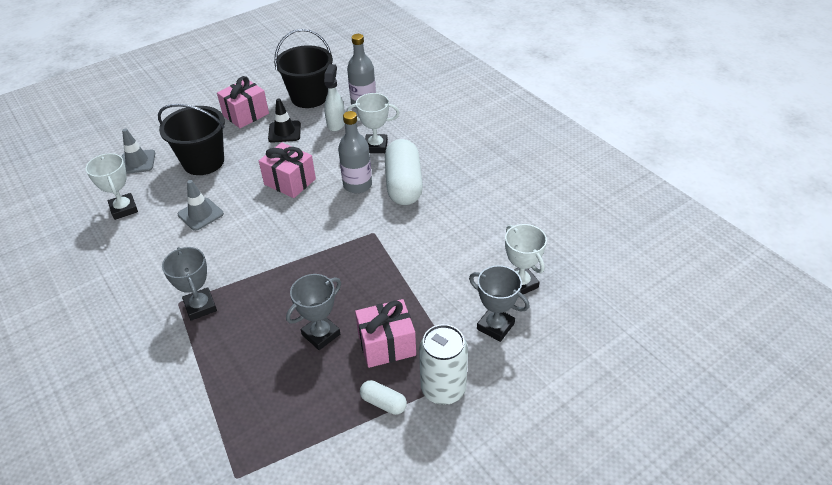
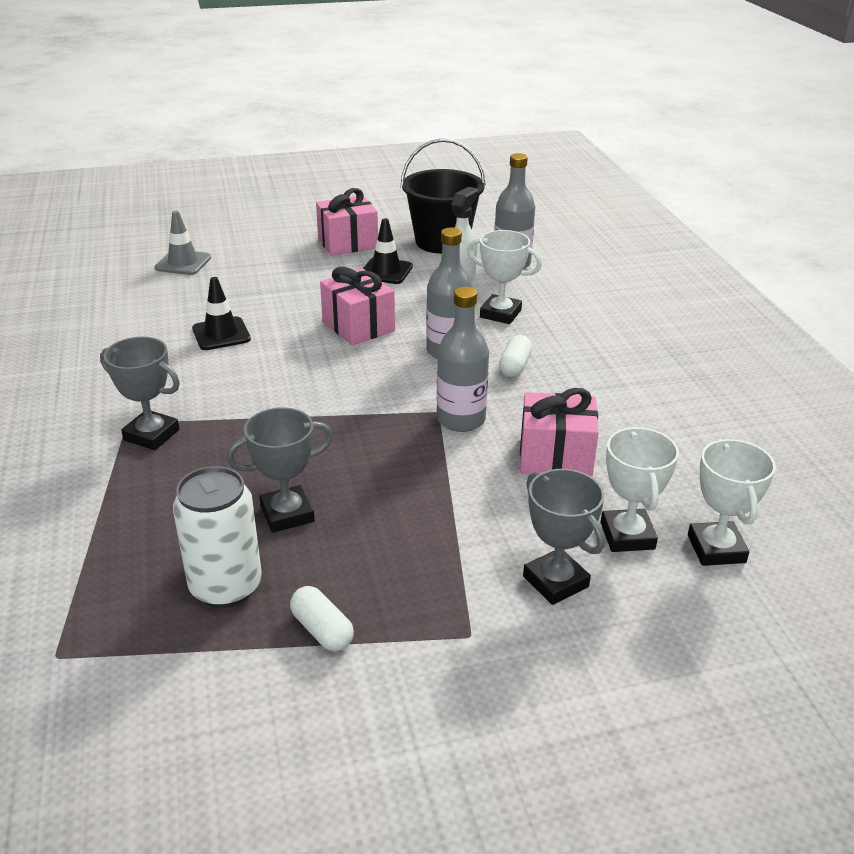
camera: 20 degrees right, 10 degrees down
white trophy [85,153,138,220] -> white trophy moved to [688,439,776,566]
black bucket [158,104,225,175] -> none
grey trophy [162,247,217,321] -> grey trophy turned 60 degrees counterclockwise [100,337,180,450]
grey traffic cone [178,180,224,231] -> black traffic cone [192,277,251,350]
pink gift [355,299,416,368] -> pink gift moved to [520,388,599,477]
white capsule [385,139,423,205] -> white capsule [499,335,532,377], size x0.47
white can [419,324,468,405] -> white can moved to [173,466,262,608]
none -> grey bottle [437,287,489,432]

